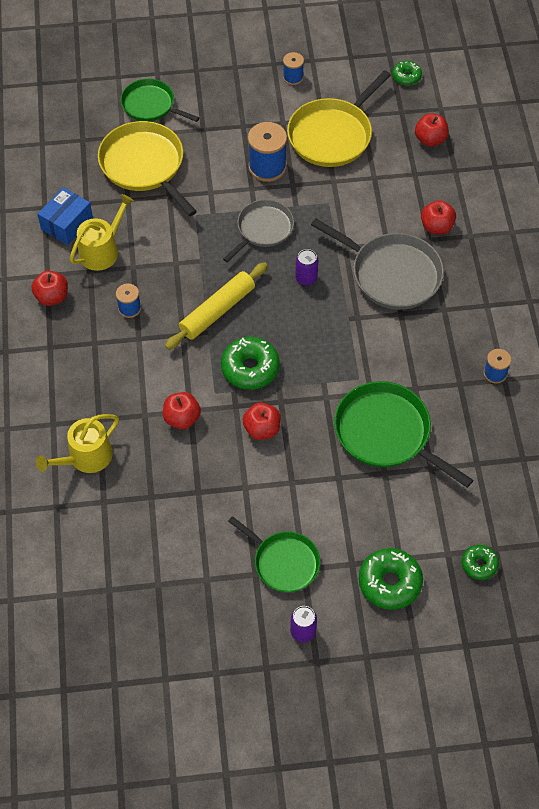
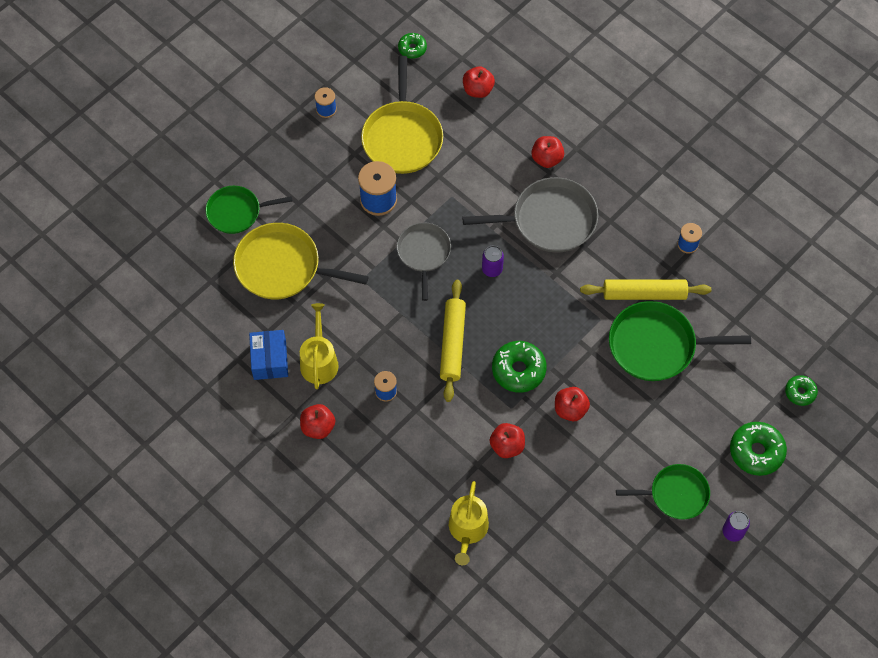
camera: 40 degrees left, 5 degrees up
none -> yellow rolling pin [580,280,711,300]

